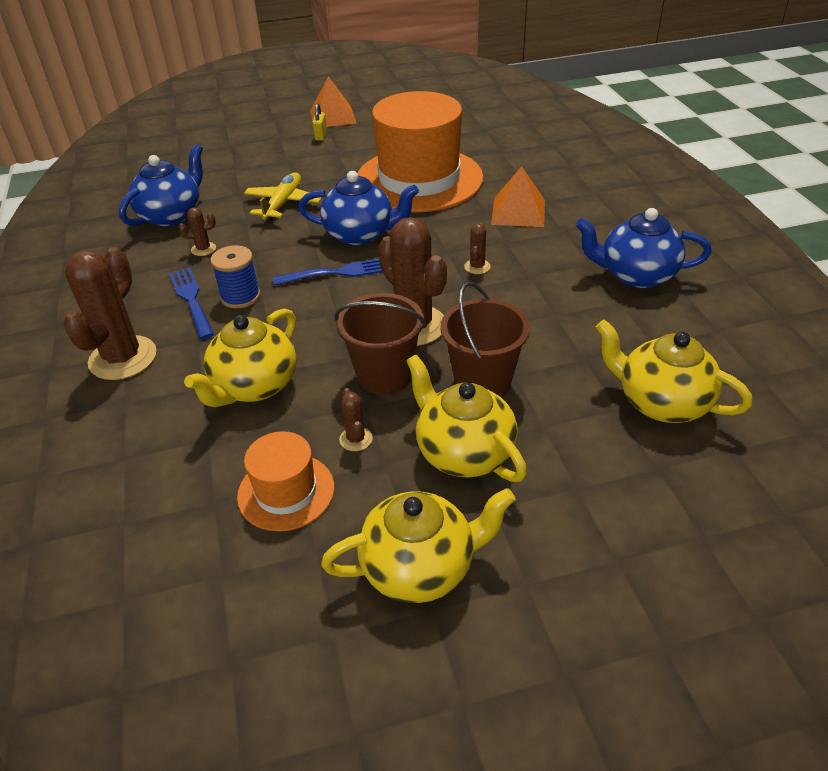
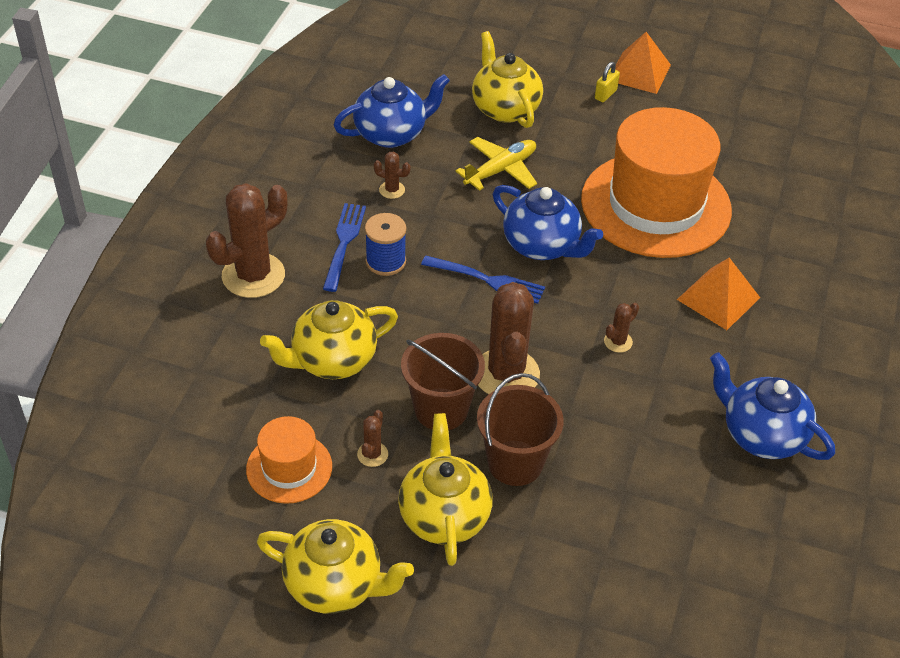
camera: 30 degrees right, 5 degrees up
yellow teapot [596,320,752,423] -> yellow teapot moved to [472,31,543,128]

